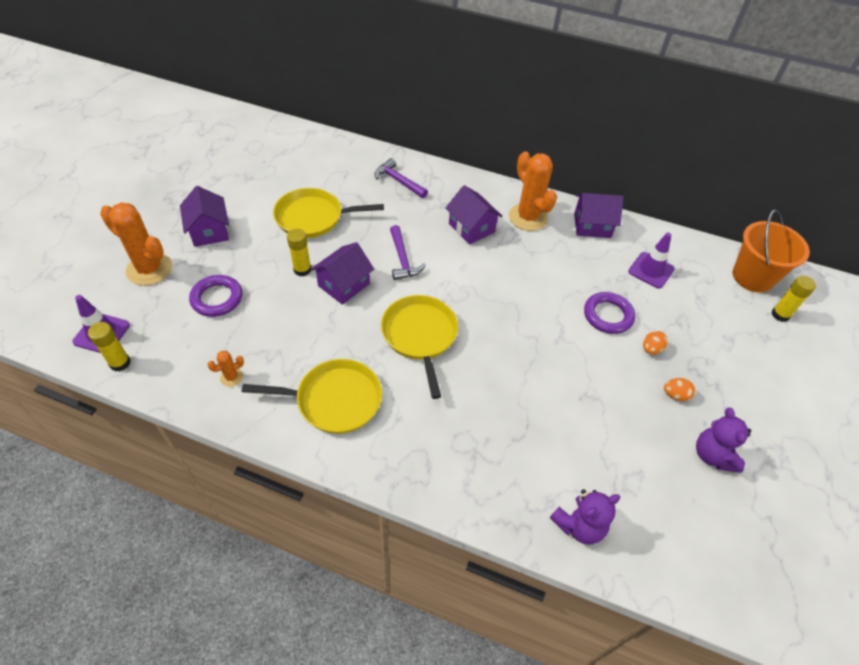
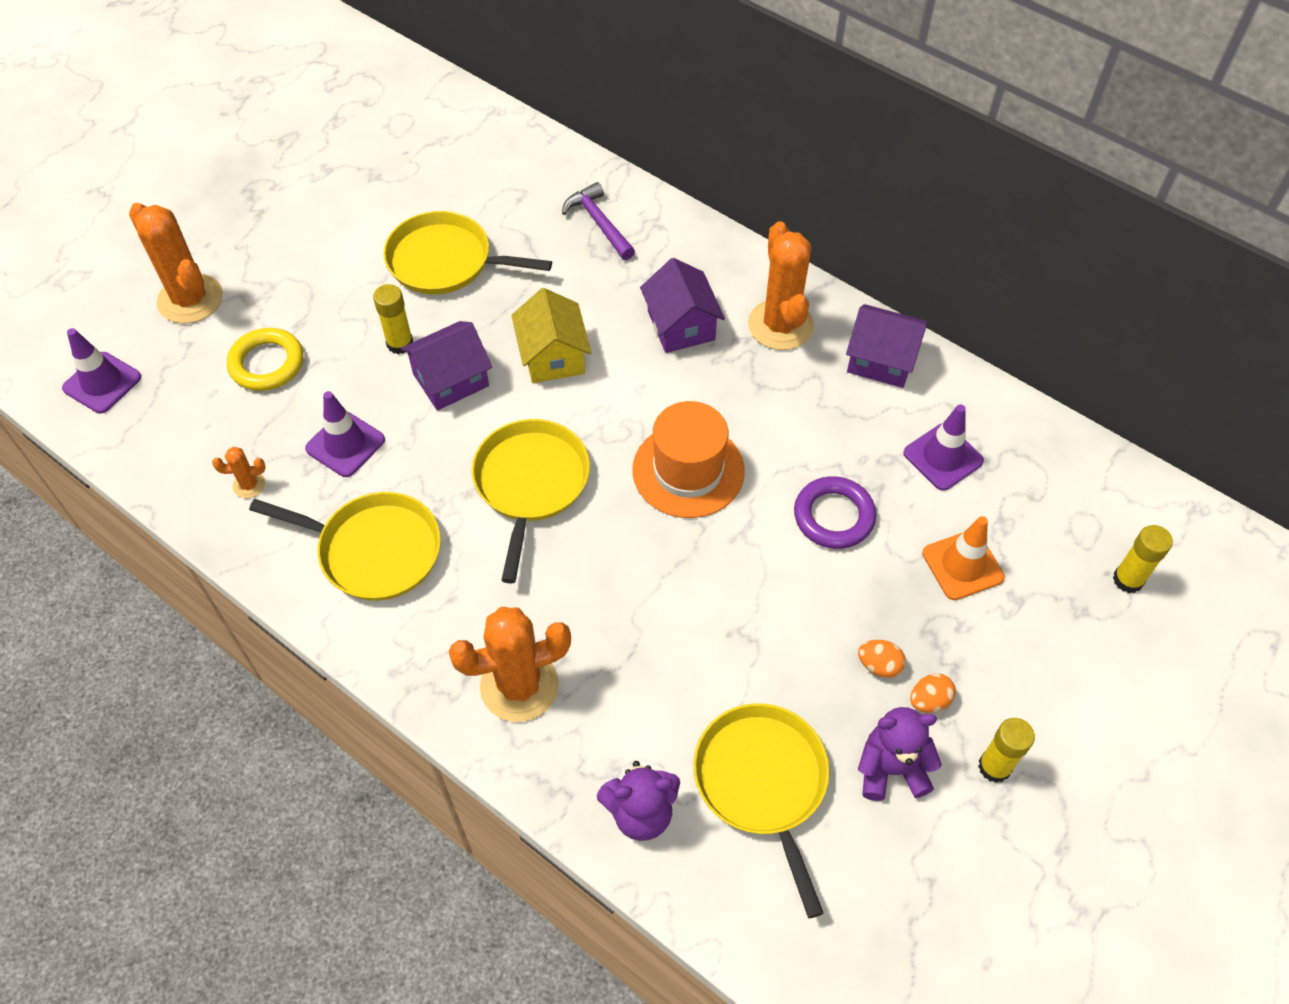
camera: 20 degrees right, 5 degrees up
yellow glue stick [88,322,131,371] -> yellow glue stick moved to [978,718,1035,783]
purple house [180,186,229,247] -> none
purple ring [189,275,242,317] -> yellow ring [227,328,303,391]
purple hammer [390,225,426,280] -> yellow house [511,288,591,383]
orange egg [643,331,668,354] -> orange egg moved to [910,673,956,713]
purple teddy bear [696,407,751,473] -> purple teddy bear turned 75 degrees clockwise [858,707,942,801]
orange bucket [733,209,810,292] -> none
none -> purple traffic cone [305,391,385,477]
none -> orange cactus [449,607,571,722]
none -> orange hat [632,401,745,518]
none -> yellow pan [693,703,829,918]
none -> orange traffic cone [922,516,1005,600]

